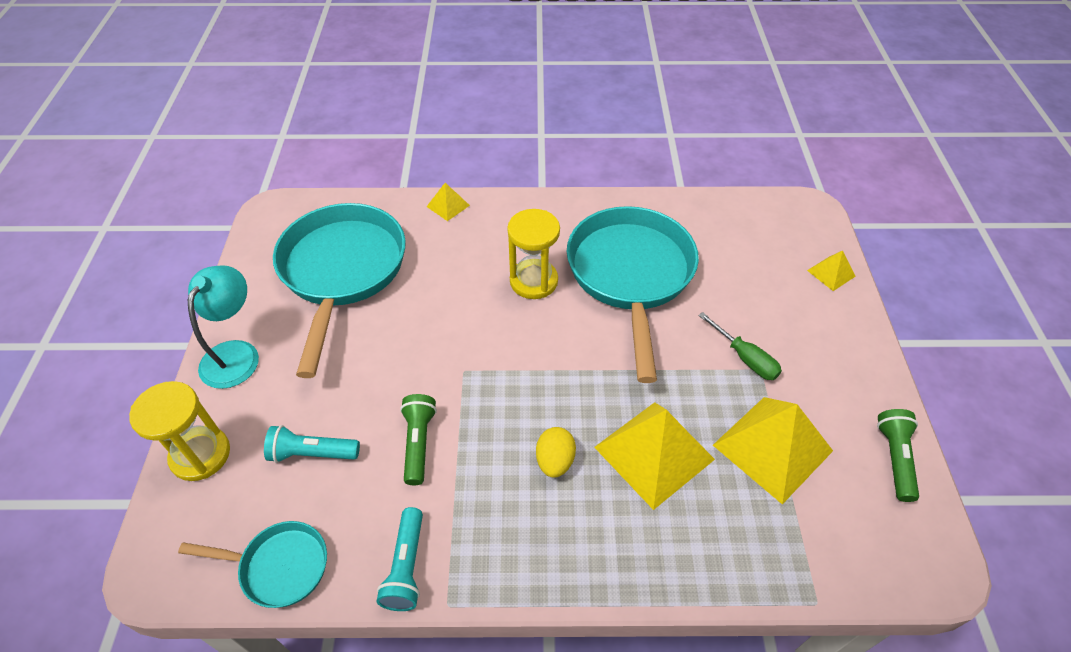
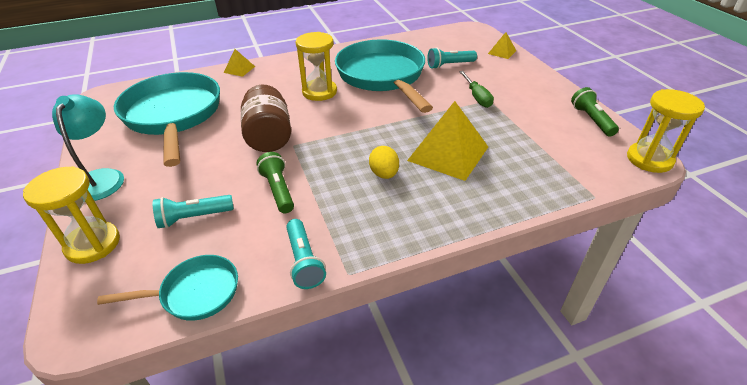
camera: 20 degrees left, 10 degrees down
green screwdriver [698,312,782,380] -> green screwdriver turned 45 degrees clockwise [459,71,494,108]
yellow pyramid [713,397,833,504] -> none
none -> brown jar [241,84,291,152]
none -> turquoise flashlight [427,47,477,69]
none -> yellow hourglass [627,89,705,173]

